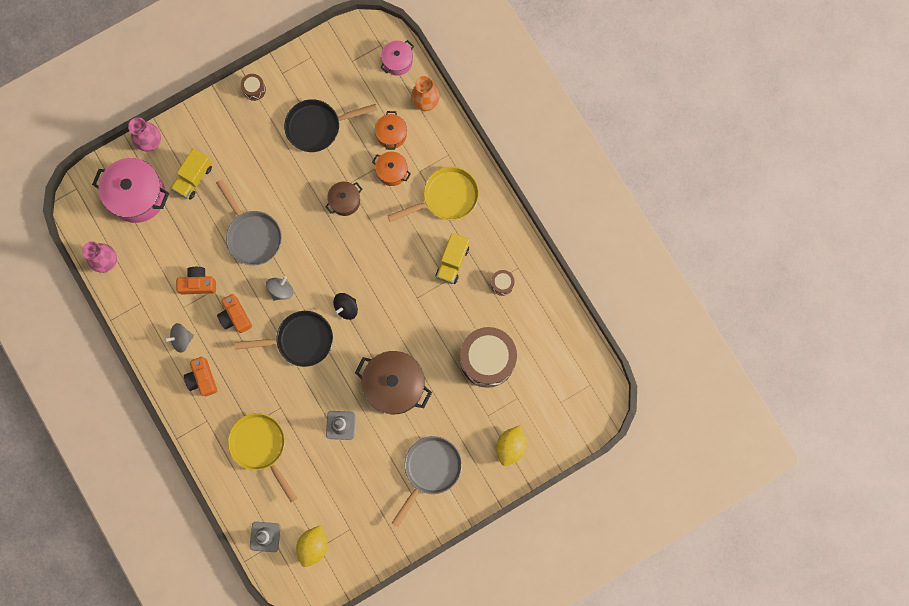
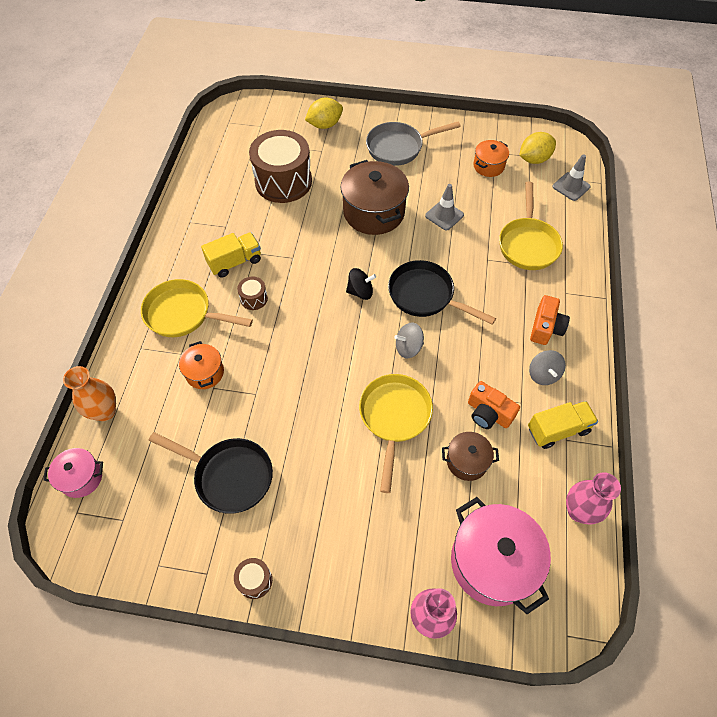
camera: 140 degrees left, 20 degrees down
grey spinning top [165,323,194,353] -> grey spinning top turned 60 degrees clockwise [529,350,566,385]
yellow truck [170,149,212,200] -> yellow truck moved to [528,401,598,449]
grey pan [216,179,282,265] -> yellow pan [359,374,433,493]
orange camera [217,294,252,333] -> none
brown pot [325,181,362,216] -> brown pot moved to [442,432,499,481]
orange pot [375,111,407,150] -> orange pot moved to [473,140,509,177]
brown drum [491,270,515,296] -> brown drum moved to [237,276,268,310]

